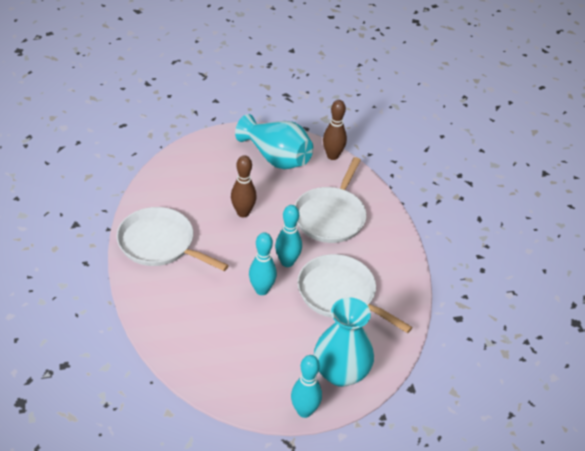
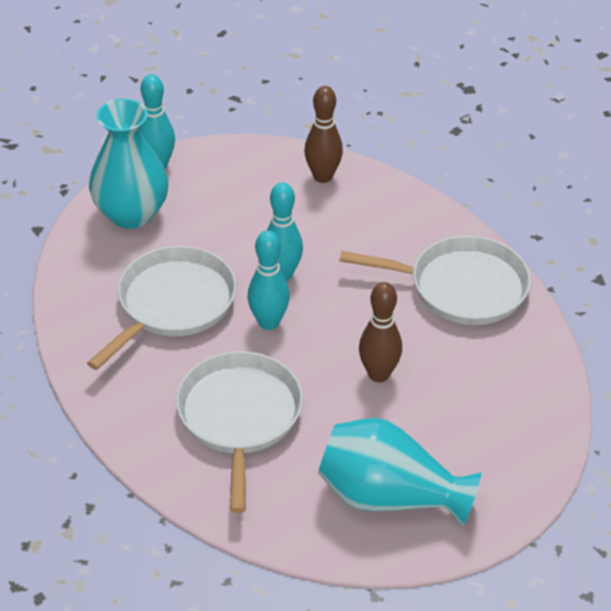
camera: 160 degrees right, 0 degrees up
white pan [297,254,413,333] -> white pan turned 75 degrees counterclockwise [87,246,236,370]
brown bowling pin [323,100,347,160] -> brown bowling pin moved to [304,86,343,183]

